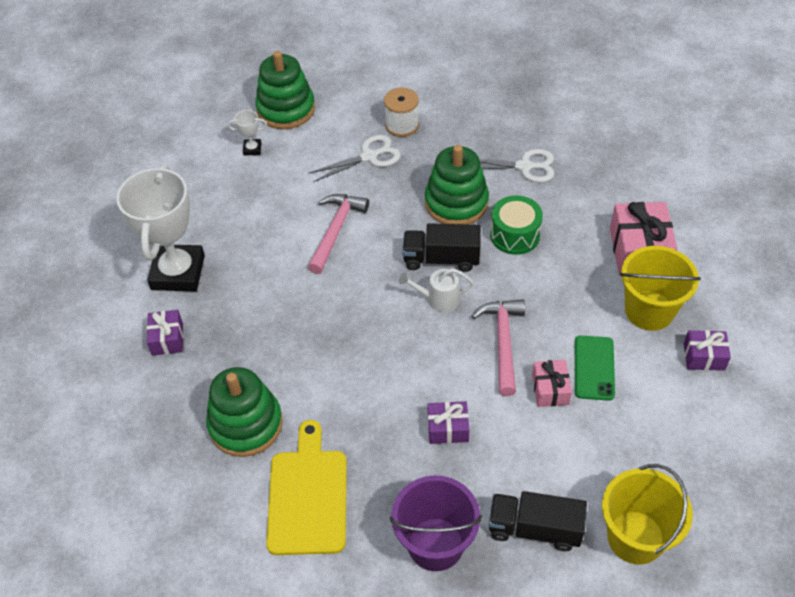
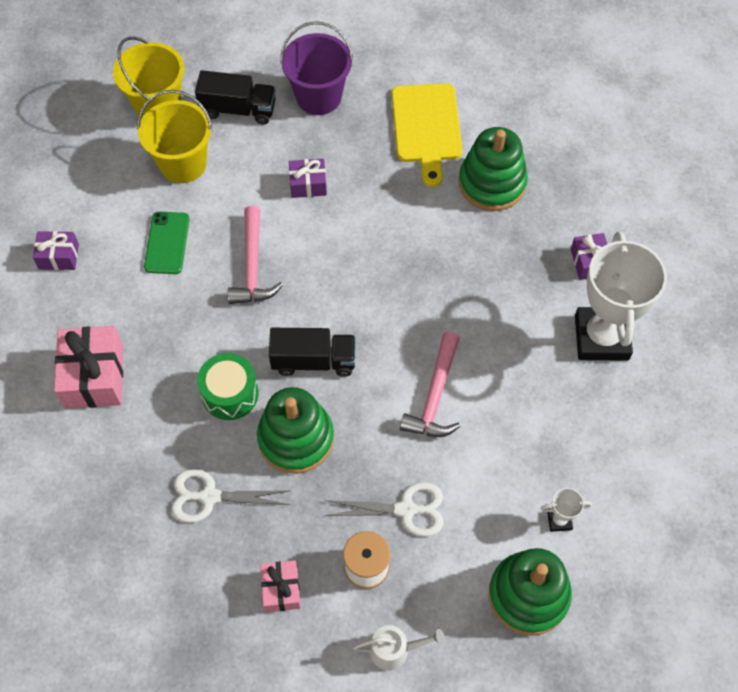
camera: 175 degrees right, 10 degrees up
white scissors [308,135,401,182] -> white scissors turned 150 degrees counterclockwise [324,482,444,537]
white watering can [399,269,474,312] -> white watering can moved to [353,625,445,670]
pink gift [532,360,572,407] -> pink gift moved to [260,561,301,612]
yellow bucket [620,246,701,331] -> yellow bucket moved to [137,90,213,183]

